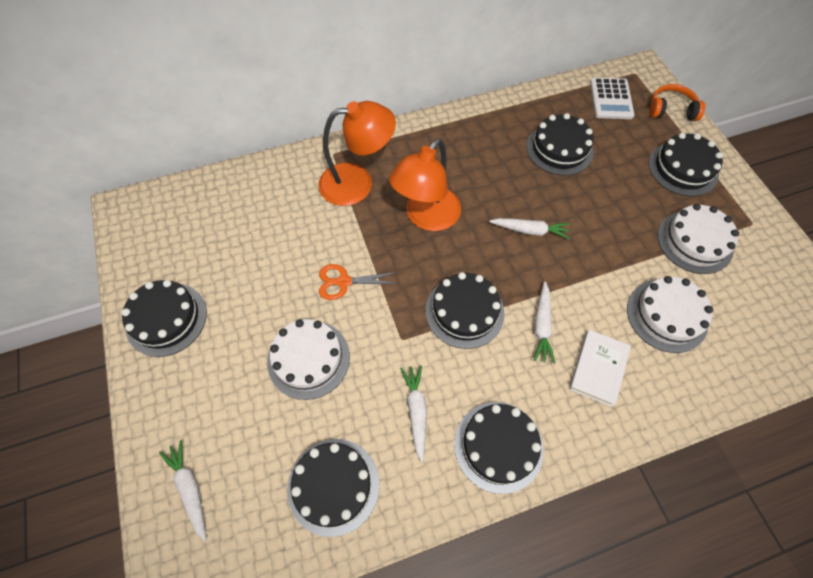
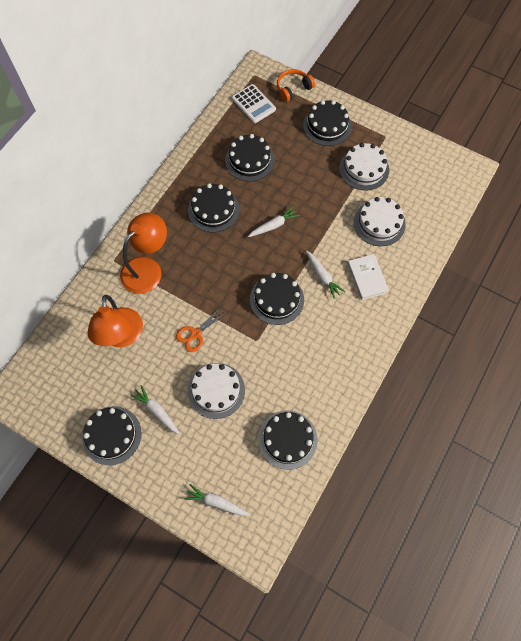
camera: 40 degrees left, 5 degrees up
orange lamp [389,138,461,231] -> orange lamp moved to [88,295,143,347]
white carrot [400,365,427,462] -> white carrot moved to [130,385,180,434]
black cake [454,402,544,494] -> black cake moved to [188,183,239,233]

